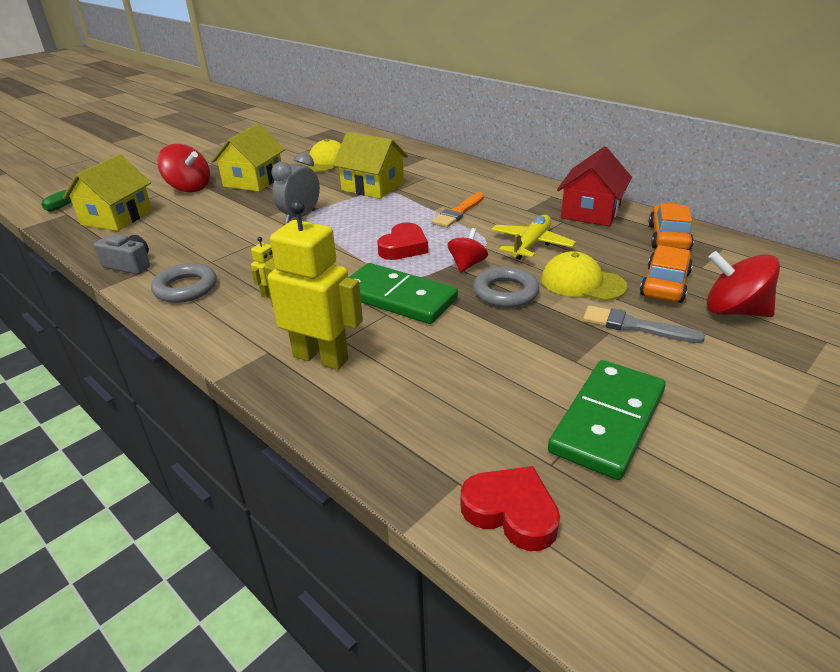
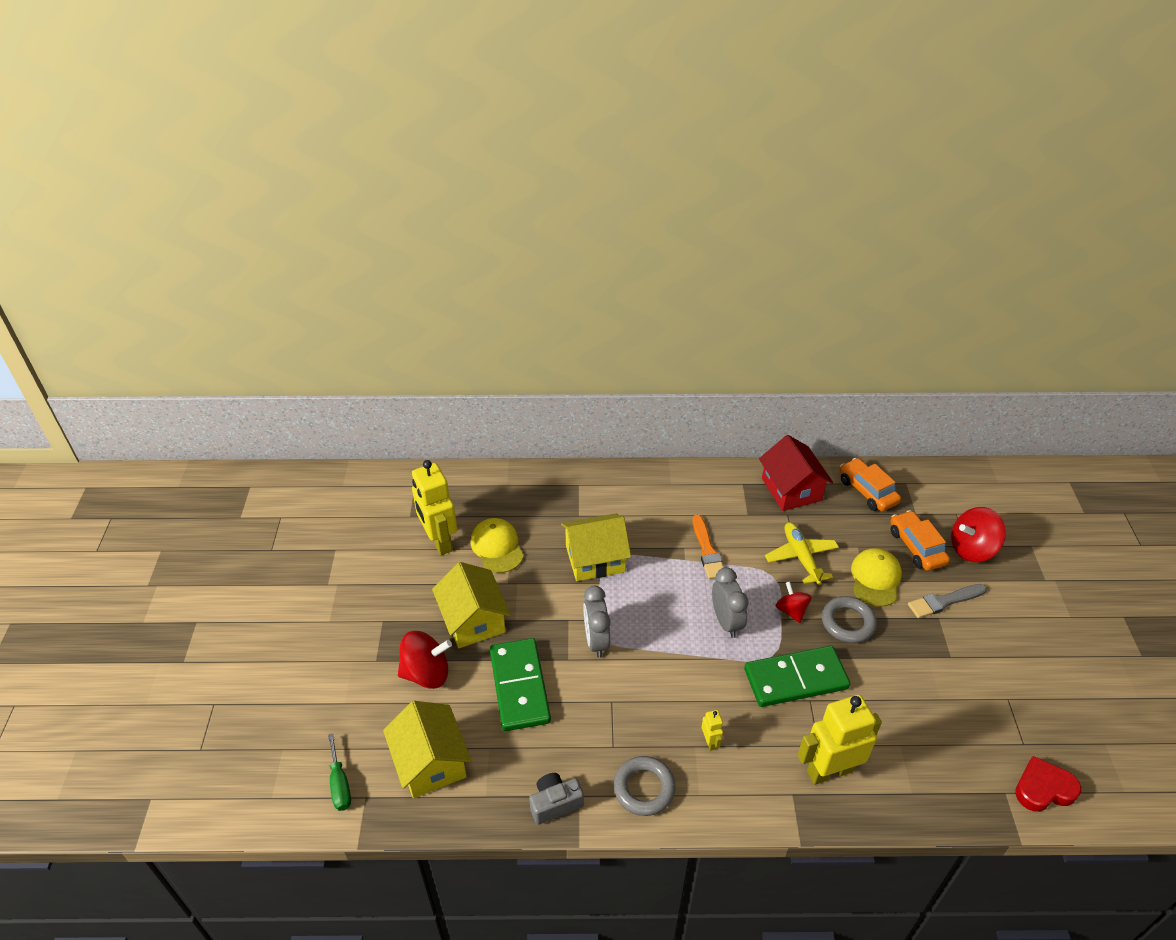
camera: 45 degrees left, 10 degrees up
red heart [377,222,428,260] -> grey clock [712,567,749,638]
yellow cap [541,251,627,301] -> yellow cap turned 120 degrees clockwise [851,548,902,607]
green domino [548,360,666,480] -> green domino moved to [490,638,551,731]
none -> yellow robot [412,460,457,555]

